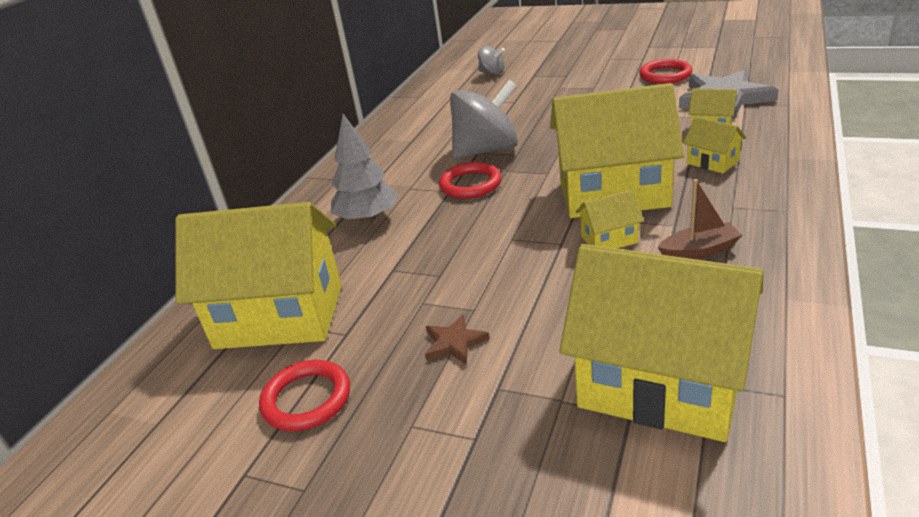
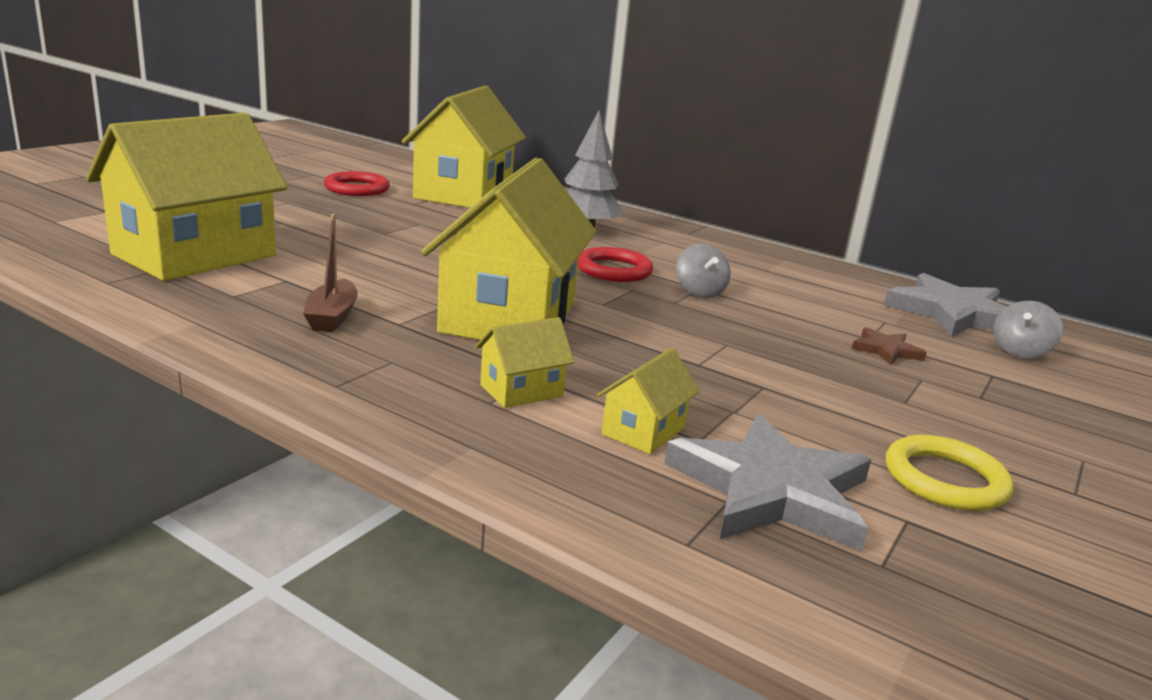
camera: 95 degrees right, 10 degrees down
brown star [425,314,490,364] -> brown star moved to [852,327,926,365]
grey spinning top [450,80,518,159] -> grey spinning top [676,243,730,298], size x0.50
yellow house [576,189,644,248] -> none
red ring [639,59,692,84] -> yellow ring [886,435,1014,511]
none -> grey star [884,273,1007,337]

